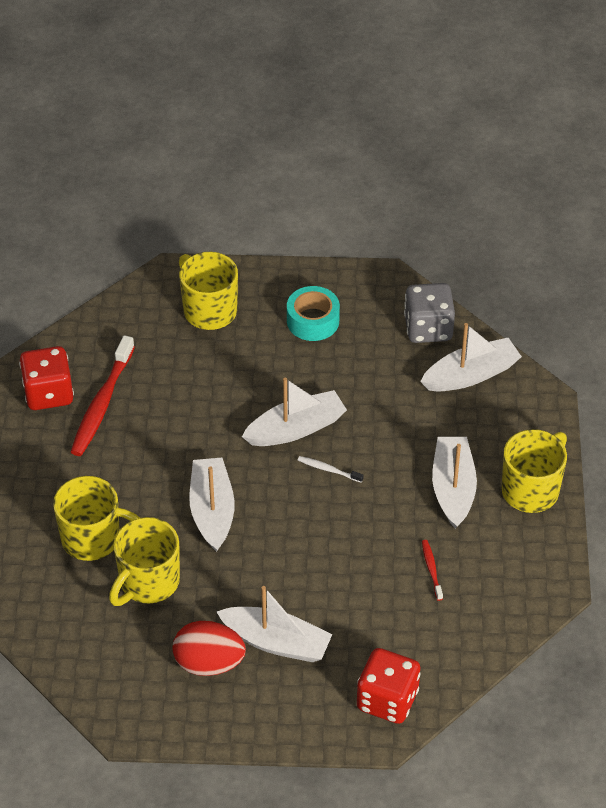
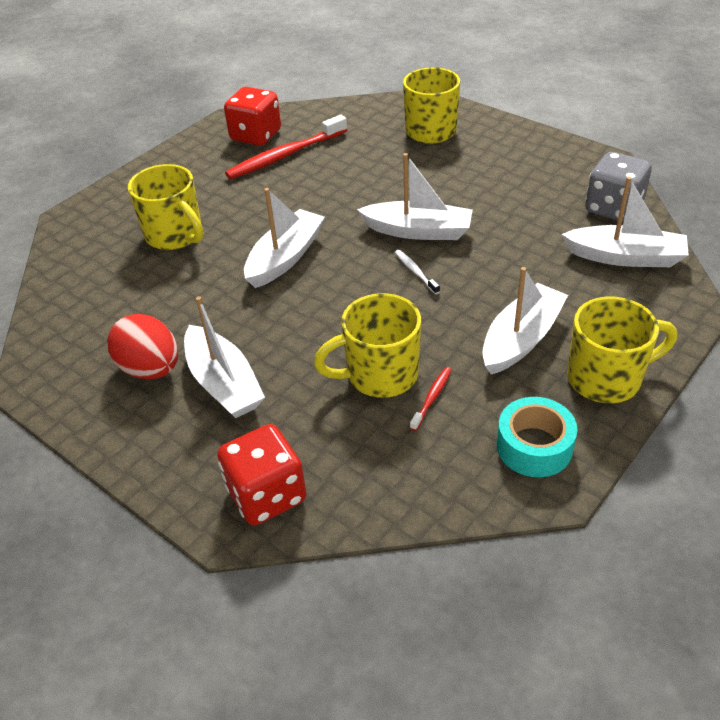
camera: 40 degrees right, 5 degrees down
yellow mug [109,517,180,606] -> yellow mug moved to [314,293,421,398]
turquoise tape [287,286,340,341] -> turquoise tape moved to [497,397,577,477]

